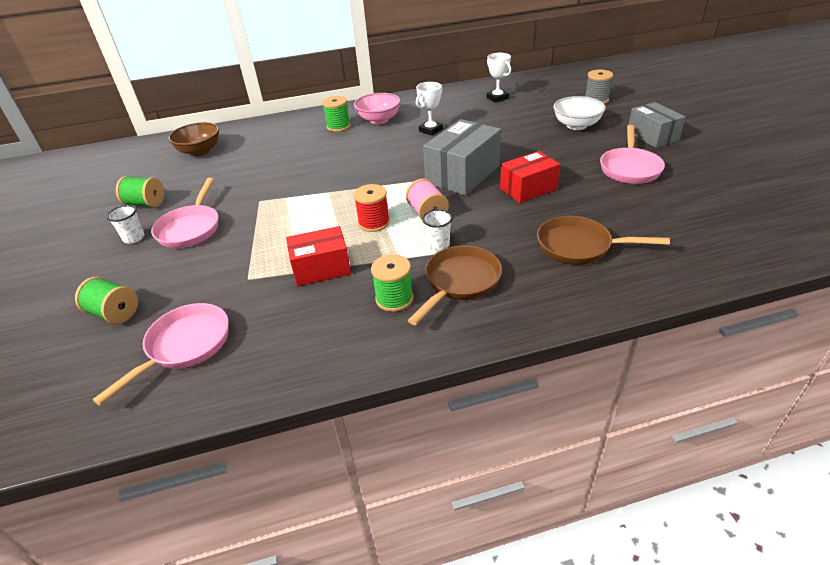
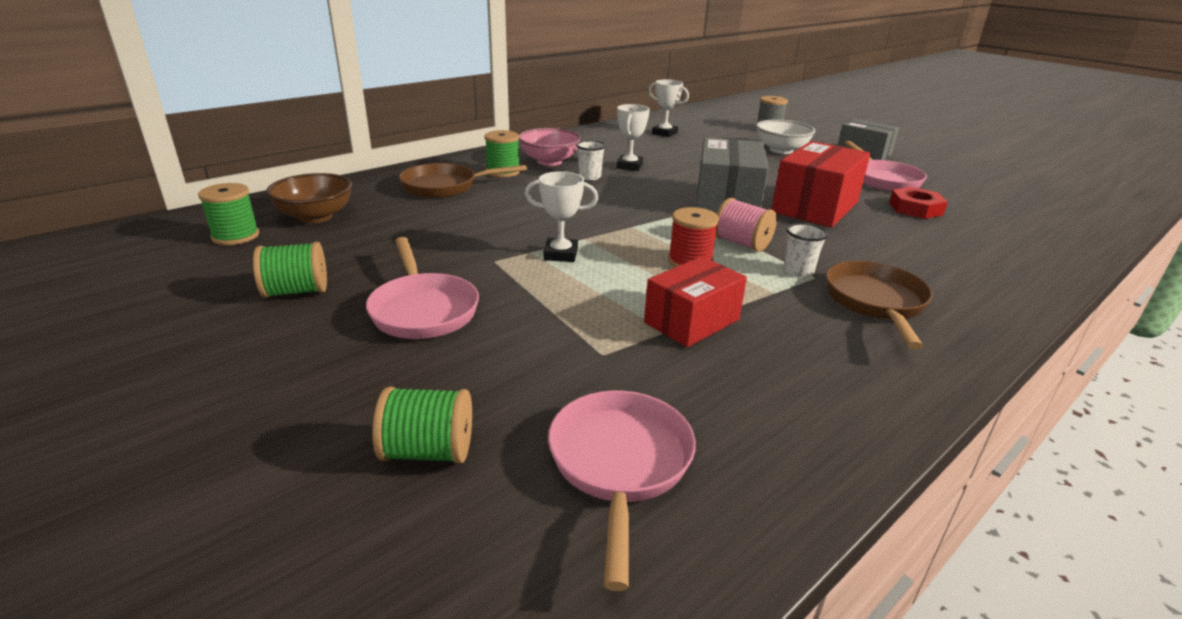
camera: 30 degrees left, 10 degrees down
white cup [107,205,144,244] -> white cup moved to [576,140,606,180]
green spool [371,254,414,312] -> green spool moved to [198,183,259,245]
red box [500,151,560,203] -> red box [771,141,870,228], size x1.50
brown pan [537,216,670,265] -> brown pan moved to [399,163,527,198]
none -> white trophy [525,171,598,262]
none -> red nut [889,187,948,219]

